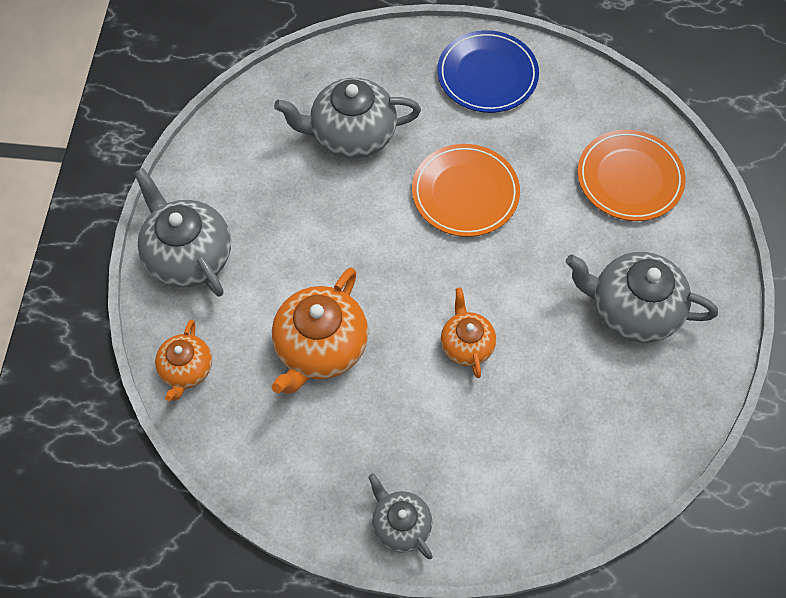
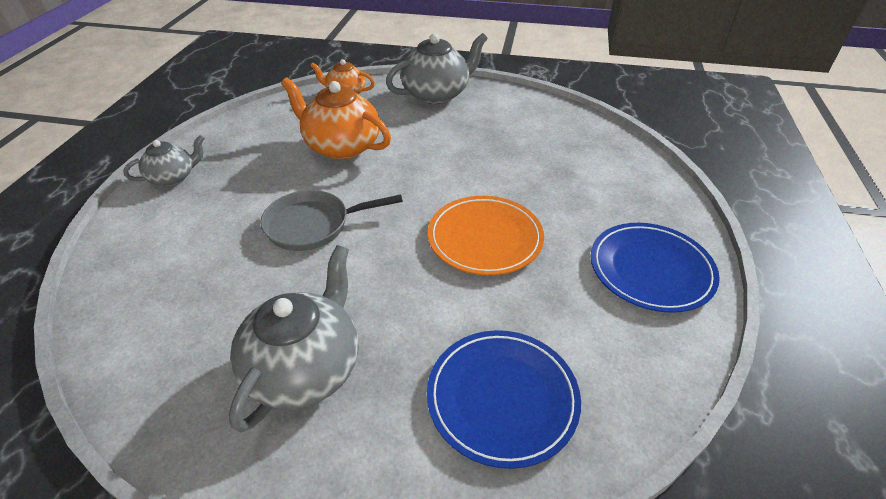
camera: 95 degrees right, 20 degrees down
grey teapot [274,78,421,159] -> none
orange teapot [441,288,496,378] -> grey pan [260,190,403,251]
orange plate [577,130,686,221] -> blue plate [427,330,581,469]

